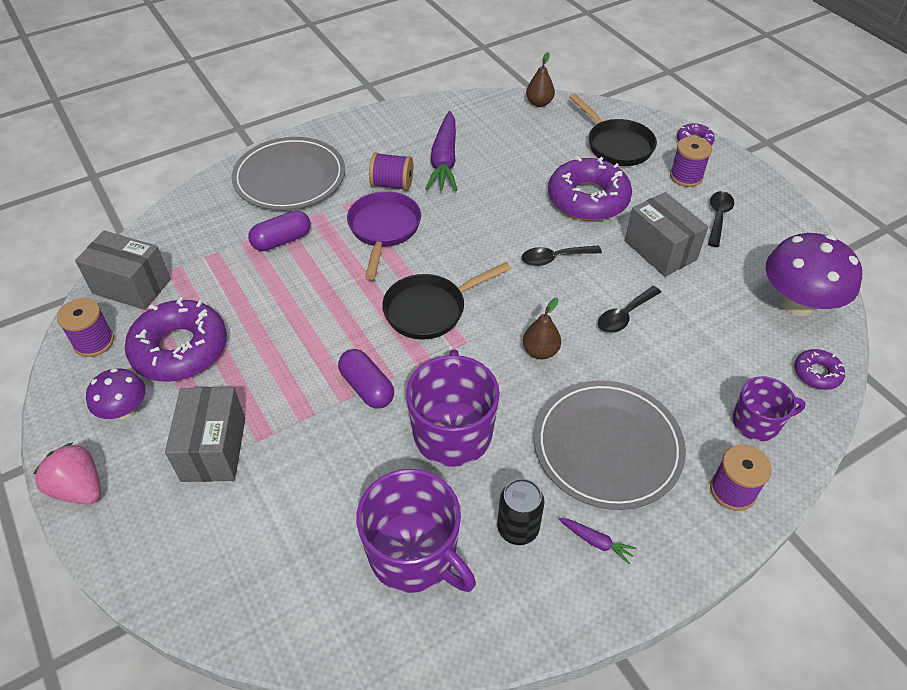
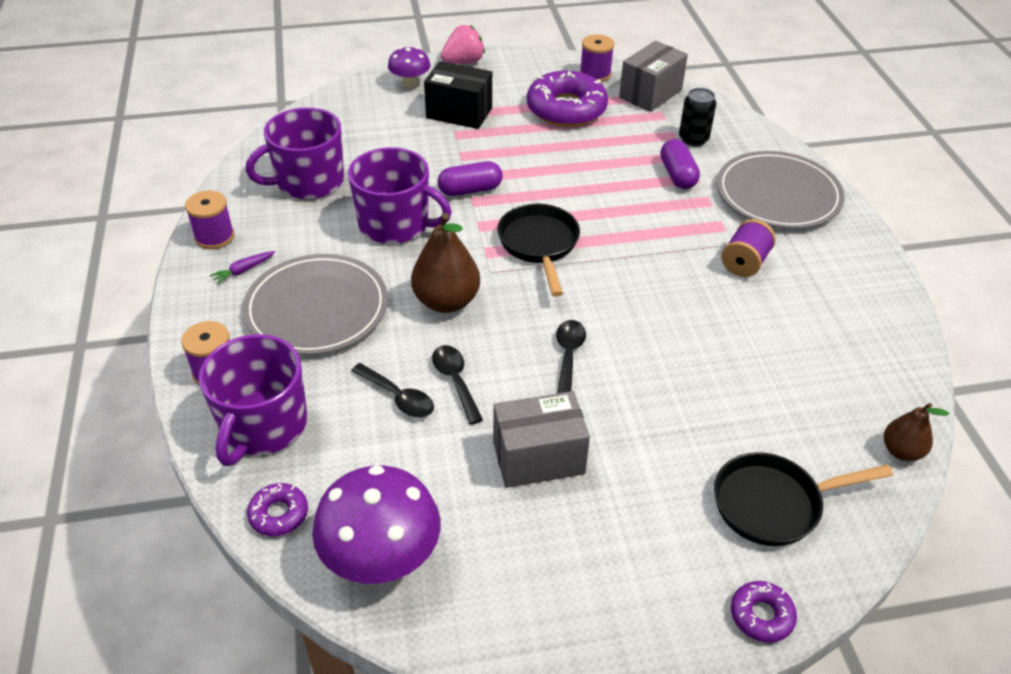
camera: 110 degrees right, 5 degrees down
purple mushroom [86,368,146,419] -> purple mushroom moved to [388,47,431,88]
grey box [165,387,245,482] -> black box [424,61,492,129]
purple pan [347,191,421,280] -> none
purple carrot [425,111,457,191] -> none
black can [497,478,545,545] -> black can moved to [679,88,716,146]
brown pear [523,298,561,359] -> brown pear [411,213,480,313], size x1.72
purple donut [548,156,632,221] -> none
purple spool [670,136,712,187] -> purple spool moved to [185,191,234,249]
black spoon [708,191,734,247] -> black spoon moved to [351,363,434,417]
purple mug [732,376,806,441] -> purple mug [199,334,307,466], size x1.67

